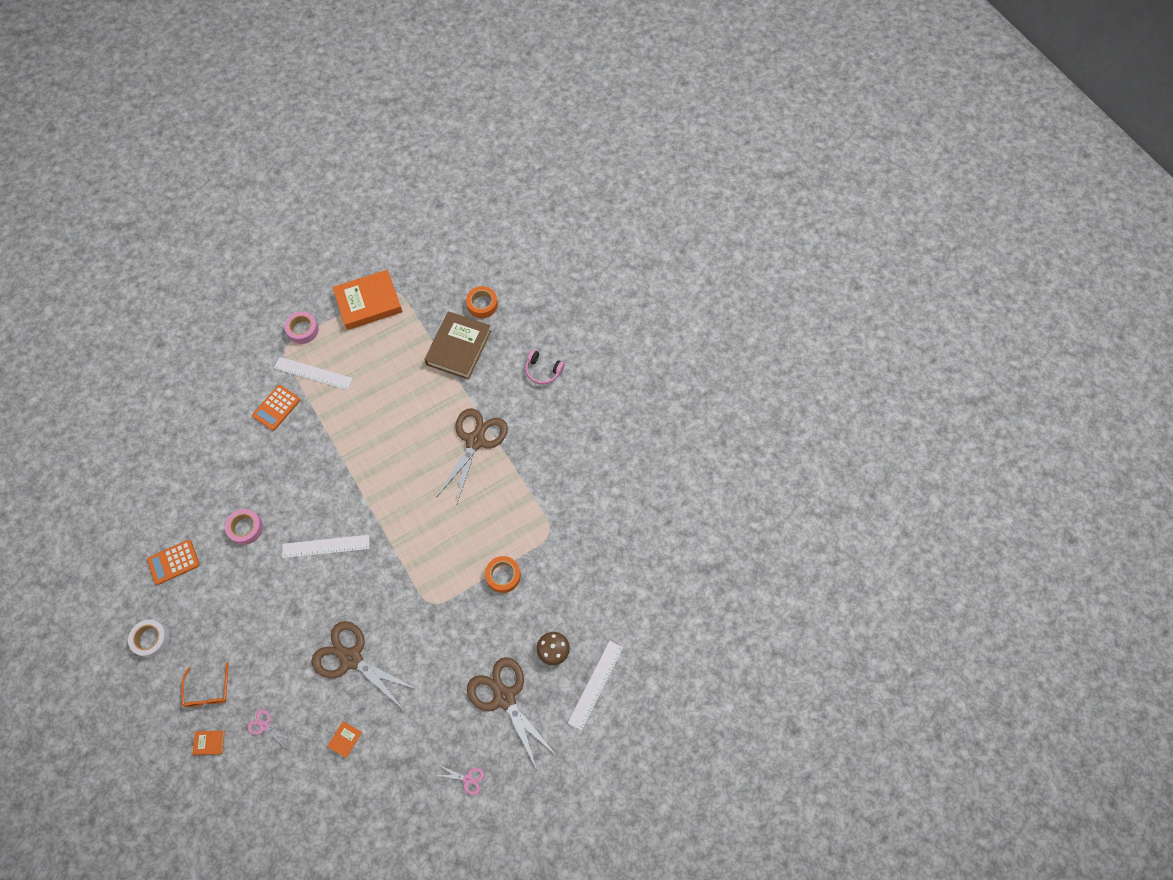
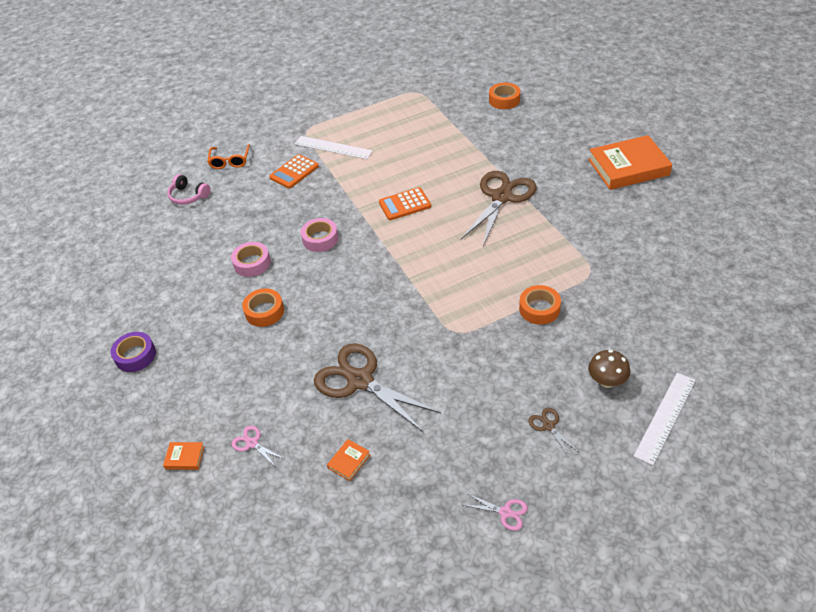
camera: 10 degrees right, 20 degrees down
white tape [128,620,169,657] -> purple tape [111,332,156,372]
orange calculator [147,540,200,585] -> orange calculator moved to [379,187,431,220]
orange glasses [181,662,229,707] -> orange glasses moved to [207,144,250,169]
white ruler [282,535,370,558] -> none
pink tape [284,311,319,344] -> pink tape moved to [301,218,339,252]
orange book [333,270,403,330] -> orange book moved to [588,135,672,190]
brown book [424,311,491,380] -> none
brown scissors [467,657,557,769] -> brown scissors [528,408,580,458], size x0.43
pink headphones [525,350,565,385] -> pink headphones moved to [167,174,211,205]
none -> orange tape [242,288,284,327]

